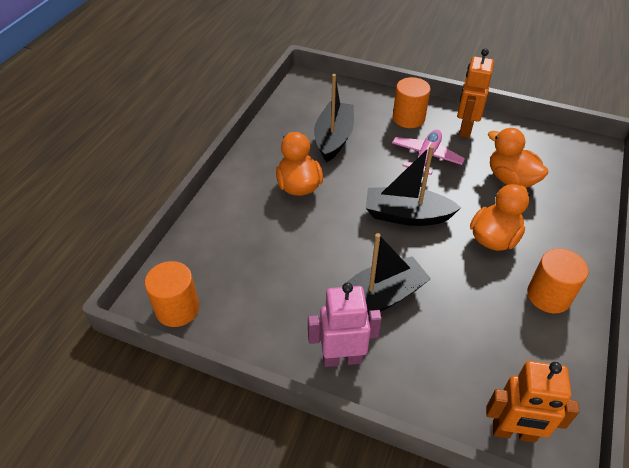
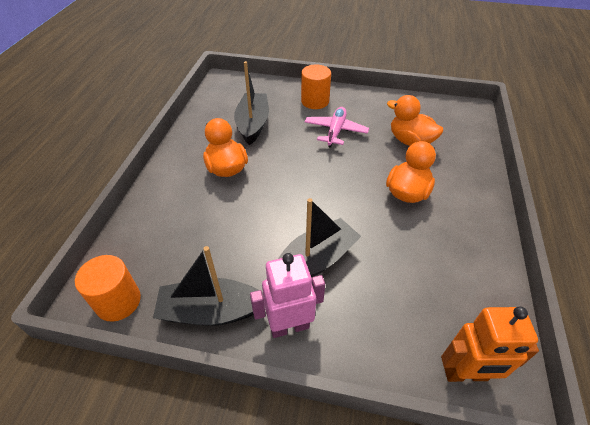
camera: 10 degrees left, 0 degrees up
black boat [366,145,461,226] -> black boat moved to [153,246,263,326]
orange robot [457,48,494,138] -> none
orange cylinder [527,249,589,313] -> none

